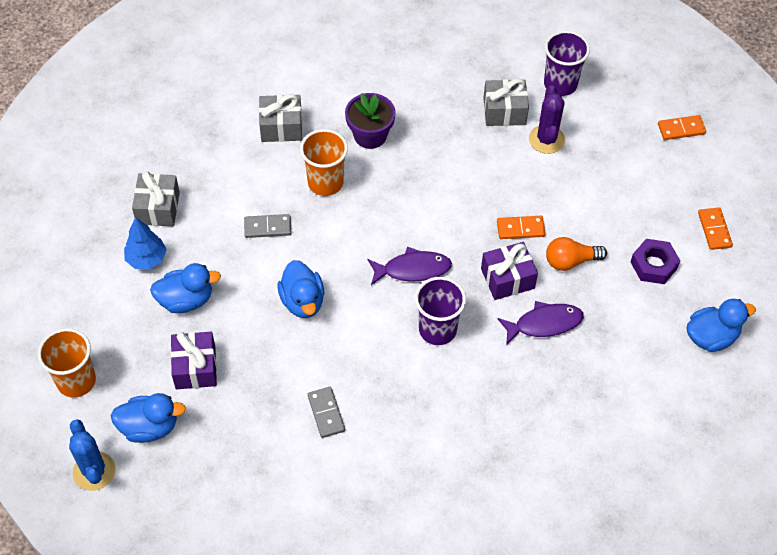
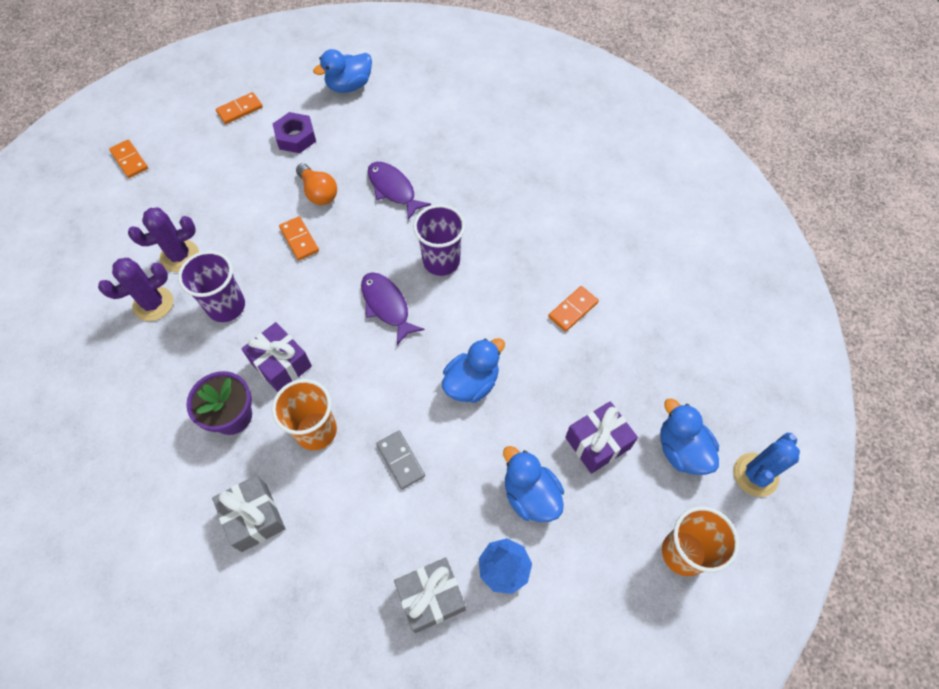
camera: 115 degrees left, 5 degrees up
grey domino [308,387,345,438] -> orange domino [548,286,599,332]
purple gift [481,242,538,300] -> purple gift moved to [241,322,312,392]
grey gift [483,78,529,126] -> purple cactus [98,258,173,321]
purple cup [544,31,590,96] -> purple cup moved to [178,251,245,322]
blue duck [686,299,756,352] -> blue duck turned 75 degrees counterclockwise [313,49,372,93]

